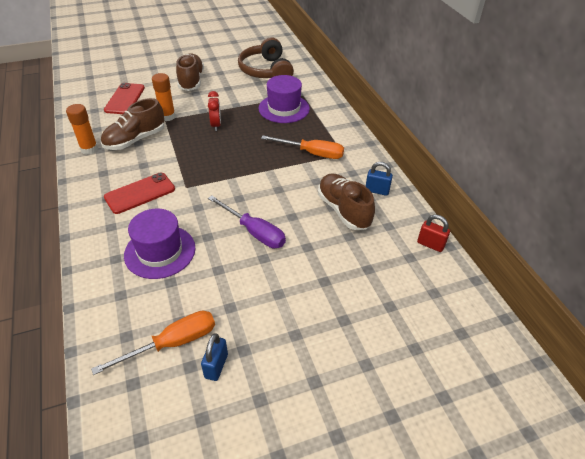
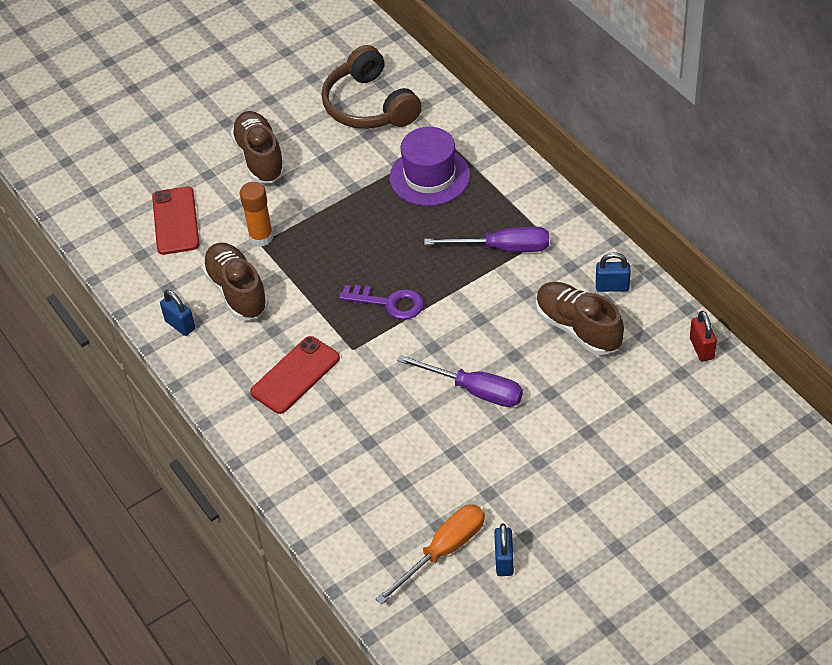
camera: 10 degrees left, 5 degrees up
orange glue stick [66,104,98,155] -> blue padlock [160,290,195,336]
brown shoe [101,98,164,150] -> brown shoe turned 120 degrees clockwise [202,242,269,320]
purple hat [124,209,195,279] -> none
red clock [208,91,221,131] -> none
orange screwdriver [261,135,344,159] -> purple screwdriver [424,227,549,252]
red padlock [417,215,450,252] -> red padlock turned 60 degrees clockwise [690,311,717,362]
none -> purple key [339,285,424,320]

